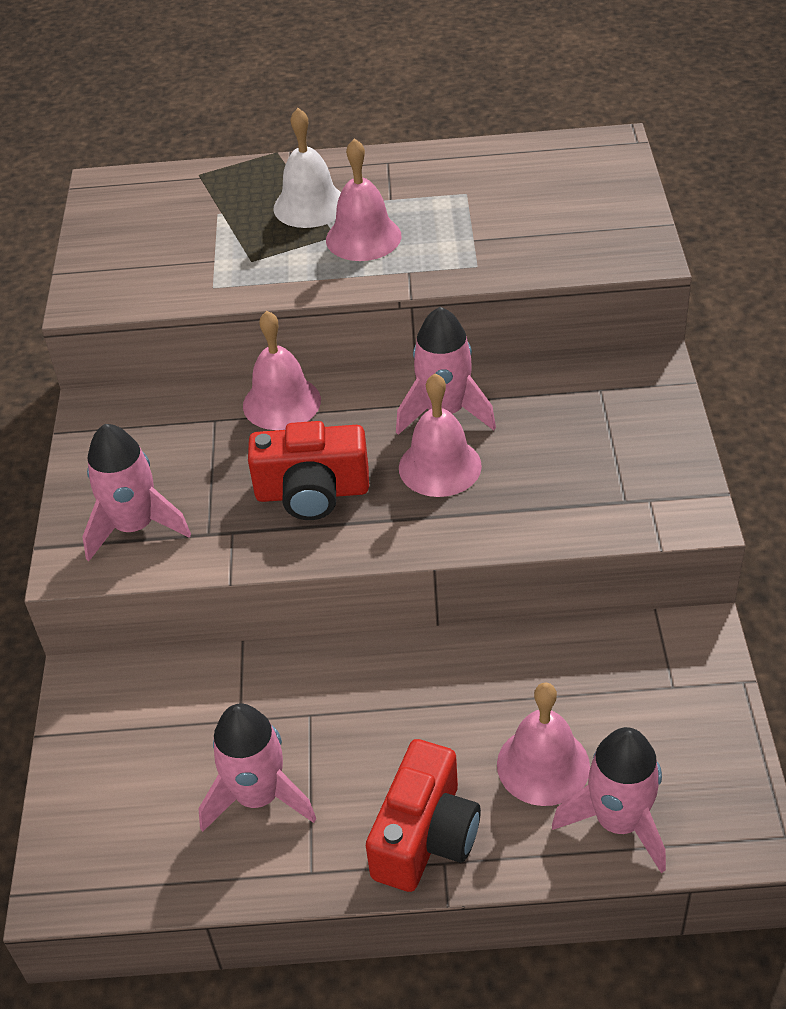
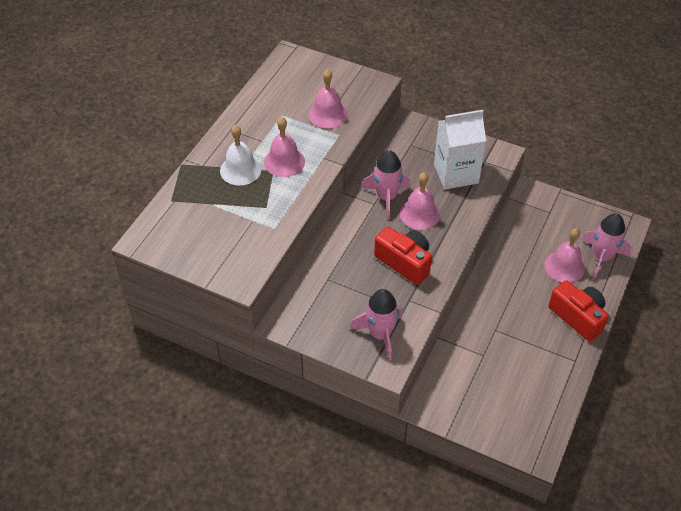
camera: 65 degrees left, 5 degrees up
pink rocket [198,704,316,832] -> none
pink bell [243,311,321,430] -> pink bell moved to [308,69,348,129]
red camera [248,421,369,520] -> red camera turned 75 degrees counterclockwise [374,227,432,285]
none -> white carton [434,110,486,190]

